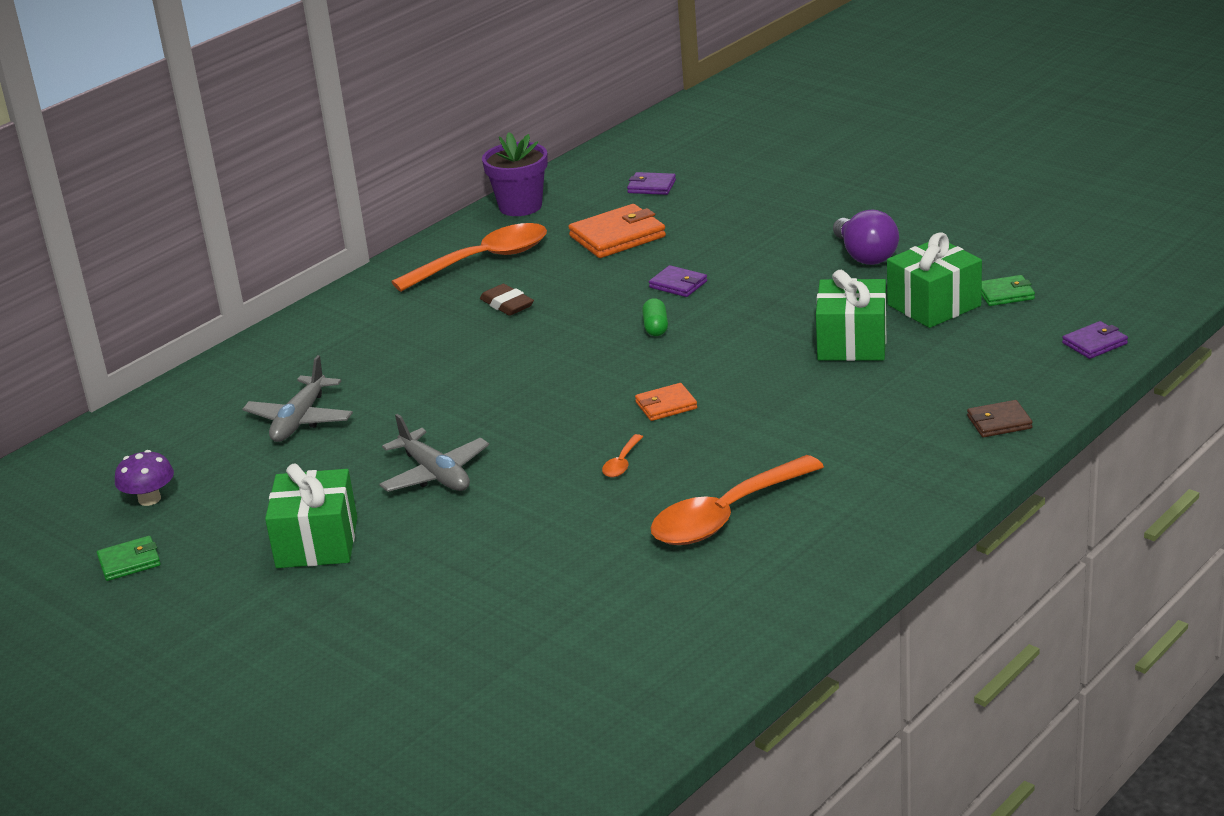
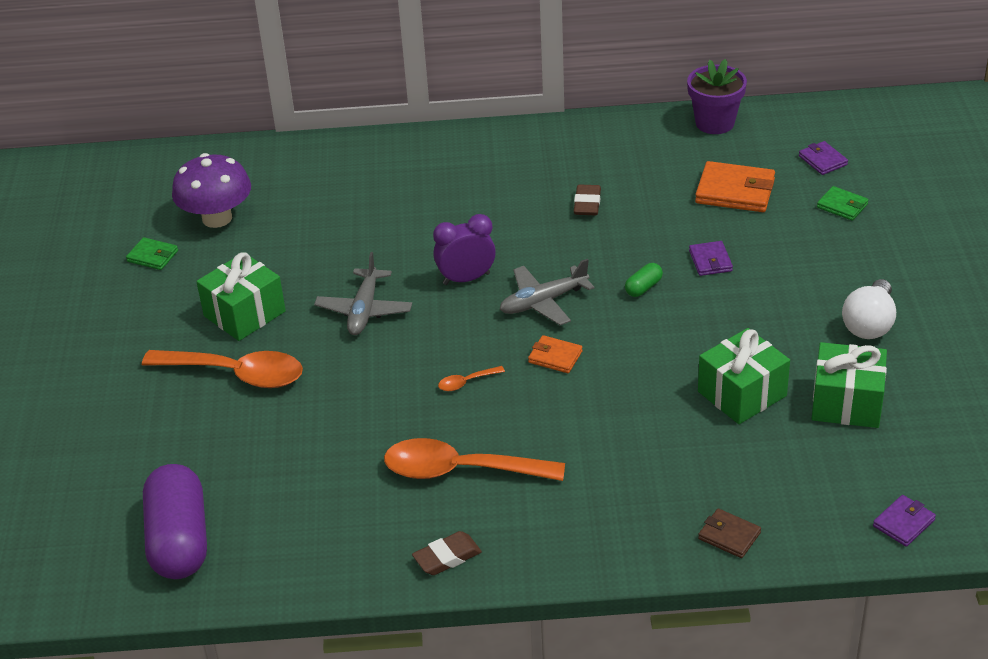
camera: 45 degrees right, 10 degrees up
purple mushroom [115,450,174,506] -> purple mushroom [172,153,251,228], size x1.78
grey plane [243,355,353,442] -> grey plane moved to [500,259,595,325]
orange spoon [391,223,547,292] -> orange spoon moved to [142,350,303,388]
purple light bulb [833,209,899,265] -> white light bulb [842,279,896,339]
green wallet [982,275,1035,306] -> green wallet moved to [817,186,869,221]
purple wallet [1062,321,1128,359] -> purple wallet turned 60 degrees counterclockwise [873,495,936,547]
none -> purple capsule [143,464,207,579]
none -> brown eraser [412,531,482,575]
none -> purple clock [433,214,496,285]

